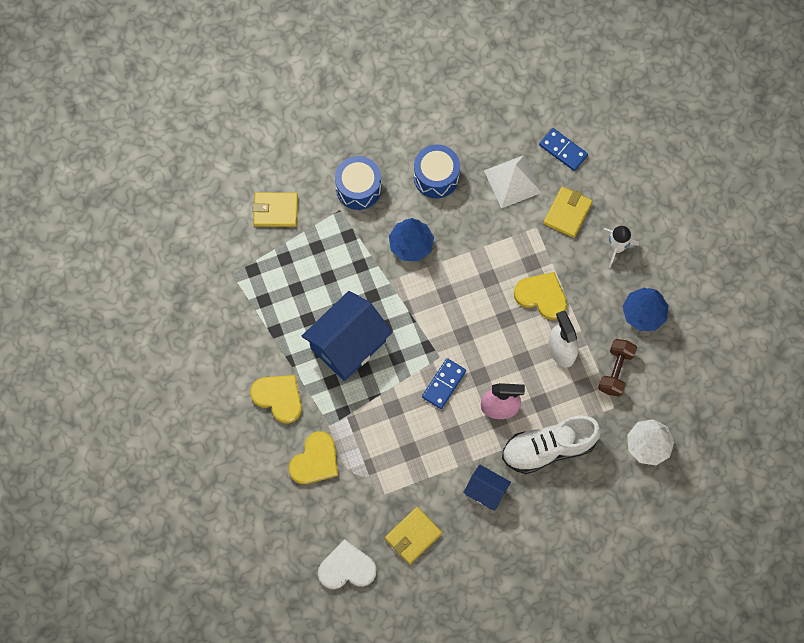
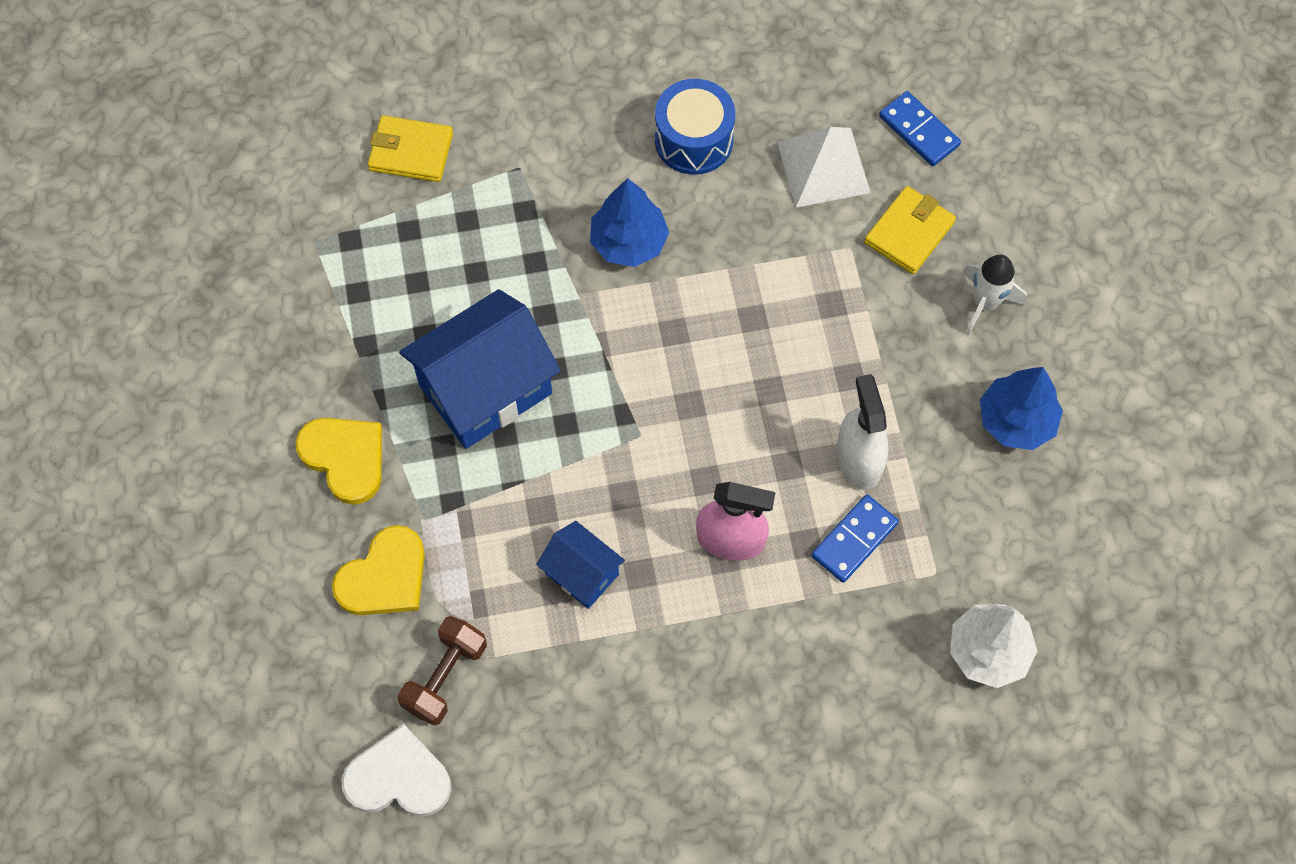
camera: 10 degrees right, 5 degrees down
blue drum [335,156,382,210] -> none
yellow wallet [385,507,442,564] -> none
blue domino [422,358,466,409] -> blue domino moved to [811,495,899,583]
blue house [463,464,511,511] -> blue house moved to [536,521,625,609]
white shoe [502,416,601,474] -> none
yellow heart [514,272,567,320] -> none
brown dumbbell [598,339,637,397] -> brown dumbbell moved to [397,616,487,726]

